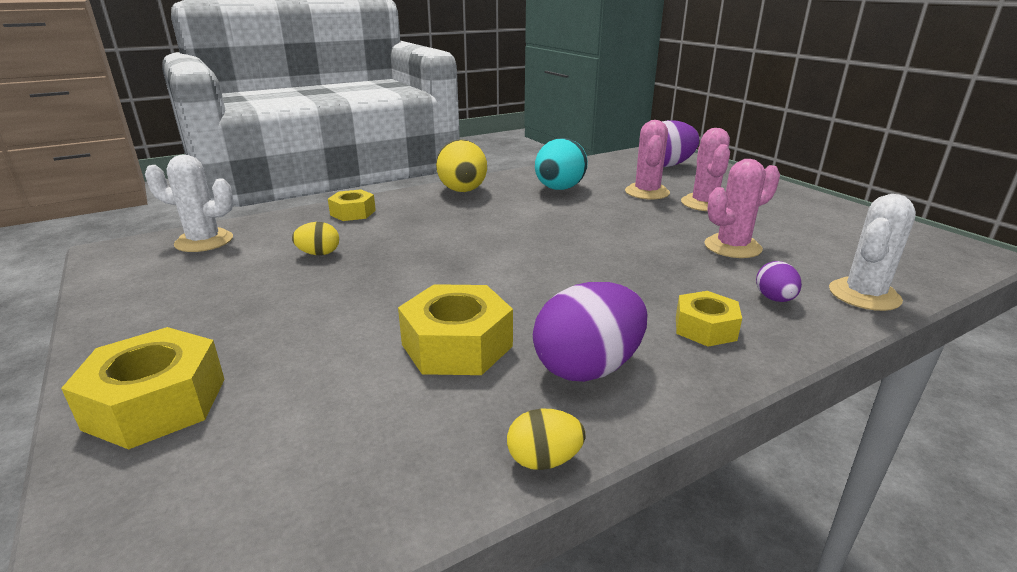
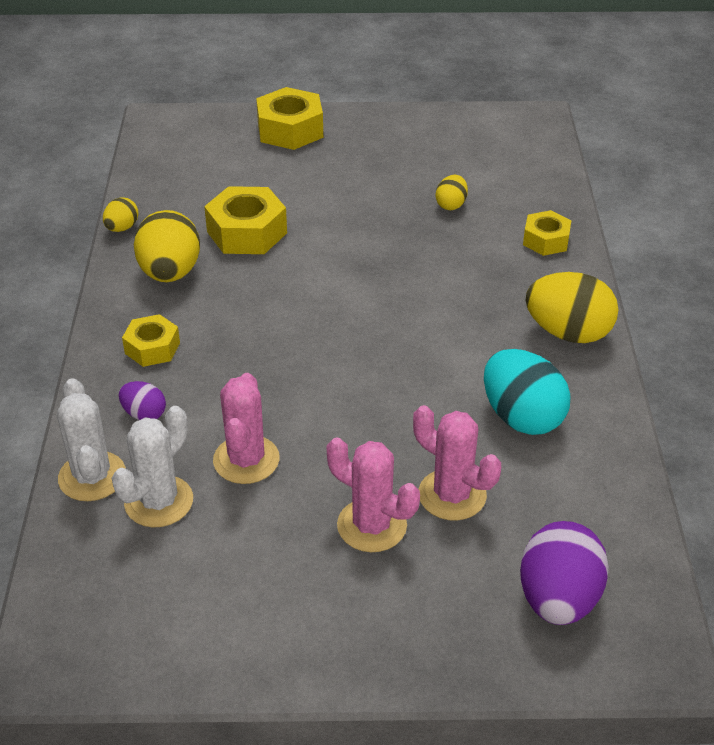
camera: 120 degrees right, 15 degrees up
white cactus [145,155,233,252] -> white cactus moved to [112,406,193,527]
purple egg [533,282,647,382] -> yellow egg [134,210,200,282]

